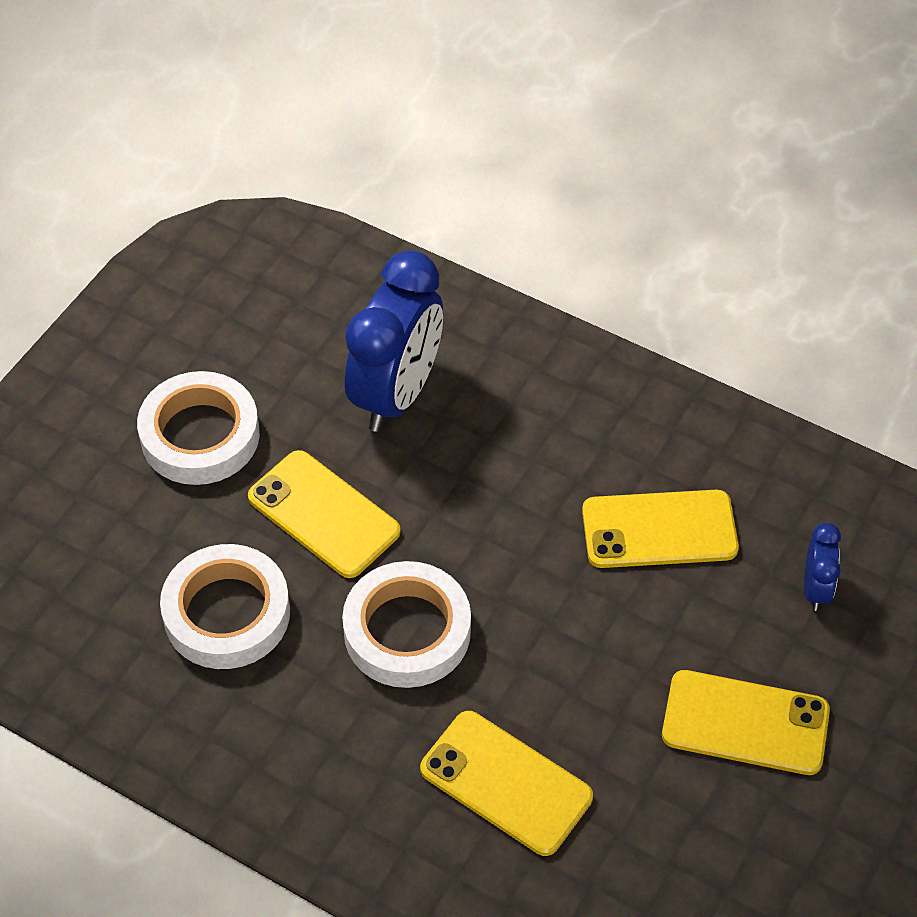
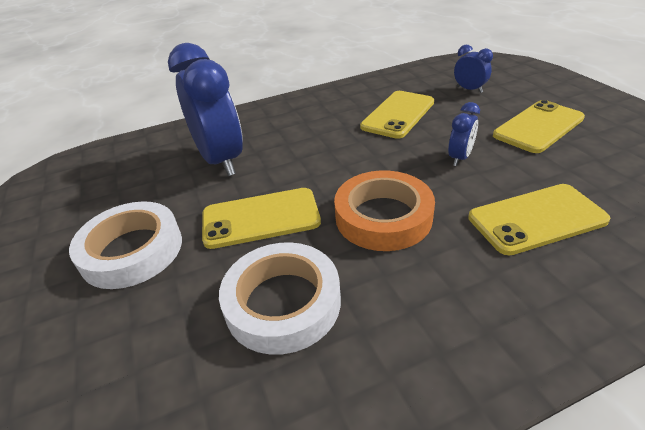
camera: 50 degrees left, 15 degrees down
white tape [342,561,471,688] -> orange tape [334,170,435,251]
none -> blue clock [448,102,480,166]

